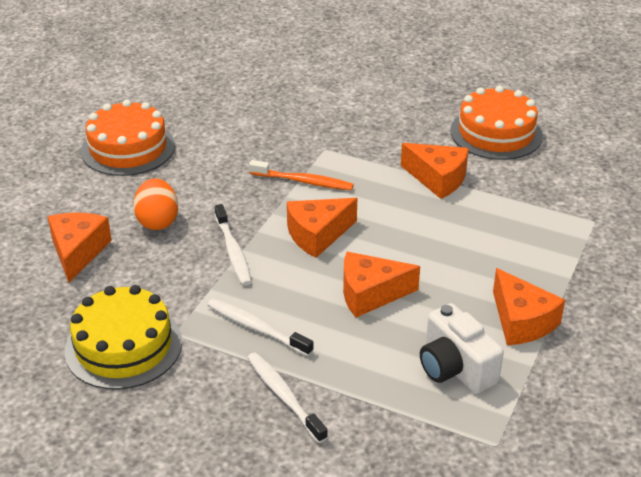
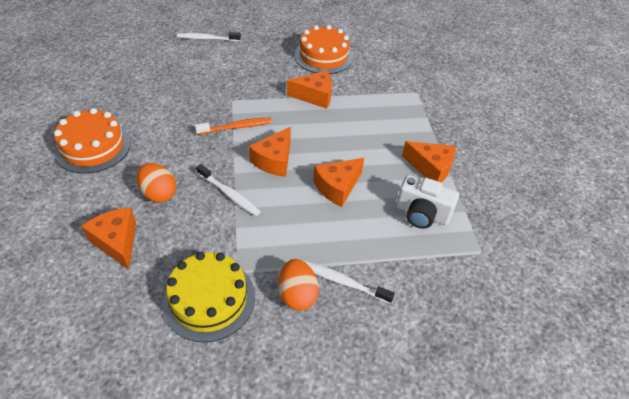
camera: 35 degrees left, 10 degrees up
white toothbrush [207,299,314,356] -> white toothbrush moved to [177,32,241,42]
none -> orange egg [279,259,319,310]

